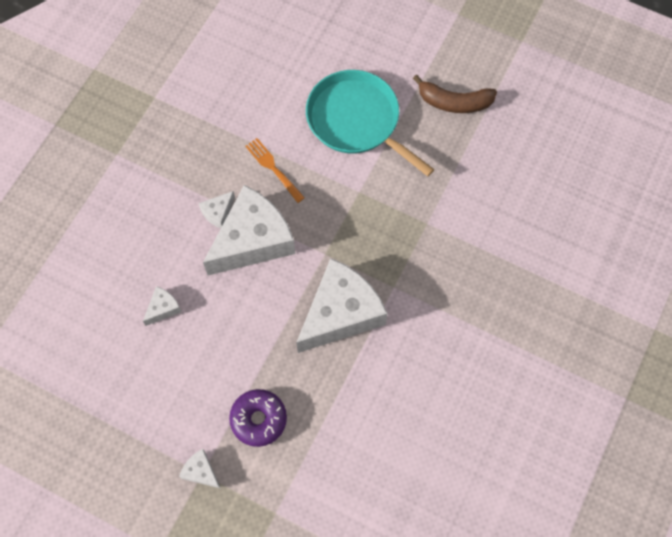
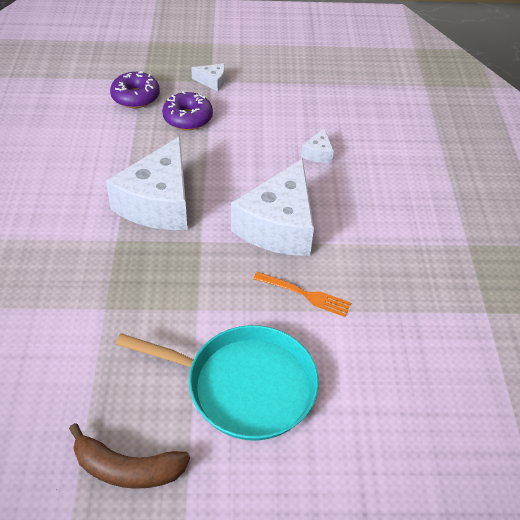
camera: 150 degrees right, 20 degrees down
white cheese [198,191,235,228] -> none
brown banana [413,75,497,113] -> brown banana turned 150 degrees counterclockwise [69,423,190,489]
none -> purple donut [110,71,160,108]

